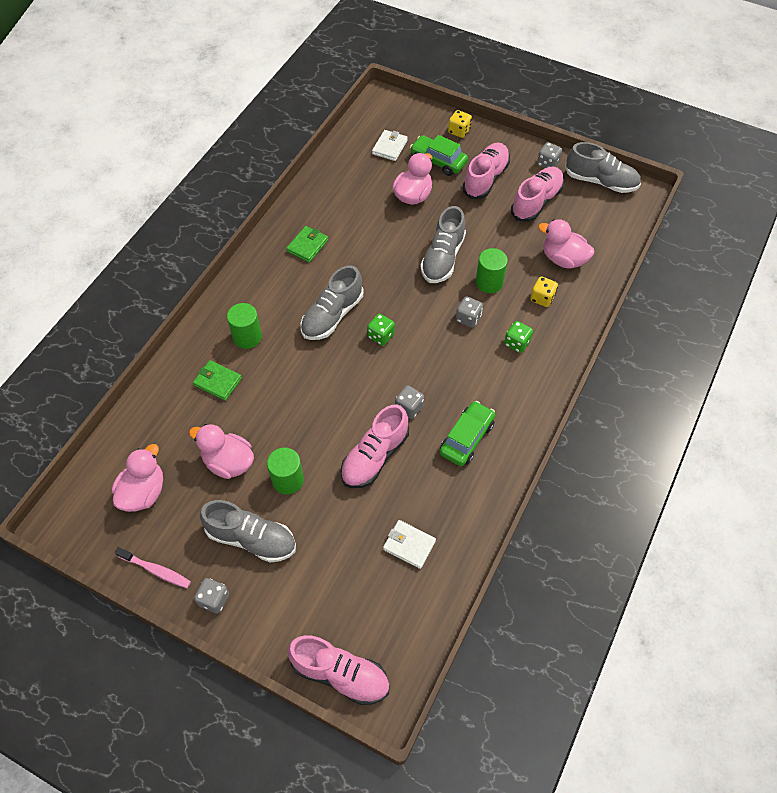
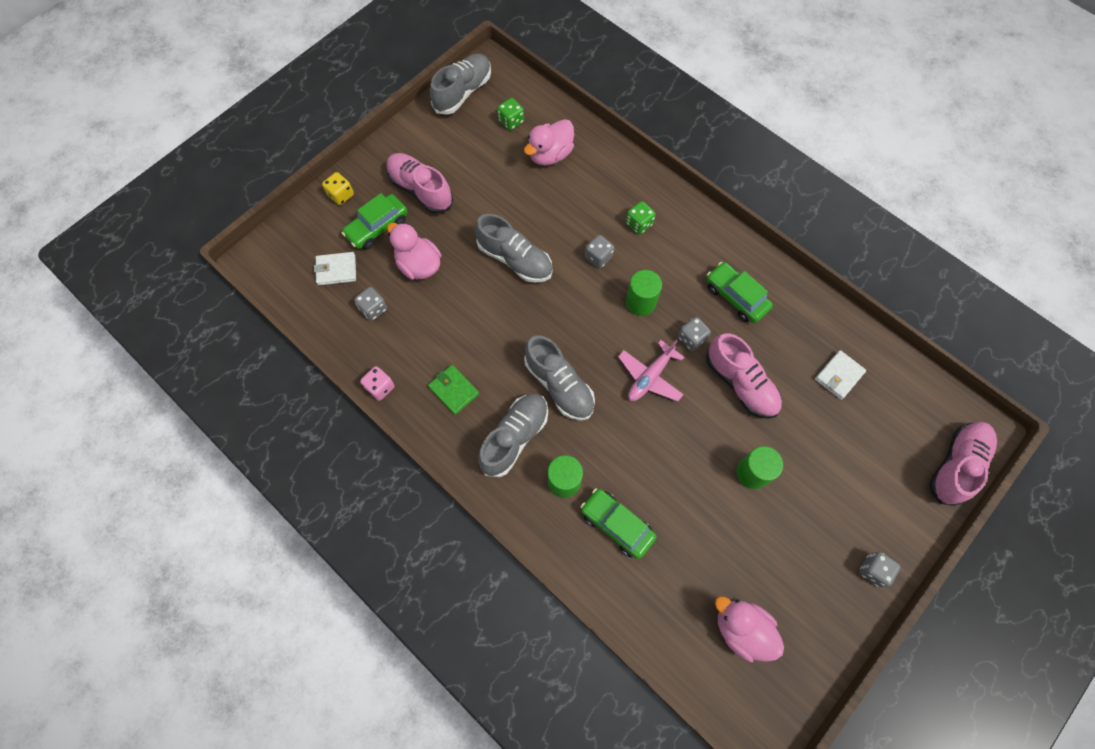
camera: 75 degrees left, 10 degrees up
pink toothbrush [115,547,191,588] -> none
pink duck [189,424,254,479] -> none
green wallet [193,360,242,401] -> green car [580,488,656,559]
grey shoe [200,500,296,562] -> grey shoe moved to [478,394,548,477]
green dice [367,314,395,346] -> green dice moved to [497,98,524,130]
white wallet [372,130,408,161] -> white wallet turned 45 degrees counterclockwise [314,252,356,285]
green cylinder [476,248,508,293] -> green cylinder moved to [626,270,662,316]
pink shoe [511,167,564,222] -> none
yellow dice [530,276,558,307] -> none
grey dice [537,142,562,168] -> grey dice moved to [354,287,387,321]
none -> pink dice [360,366,395,401]
none -> pink plane [618,340,684,402]

